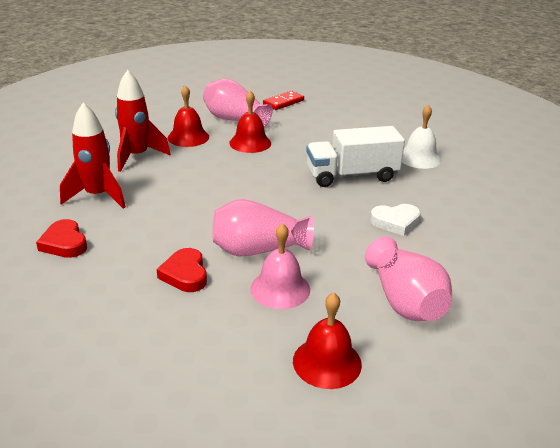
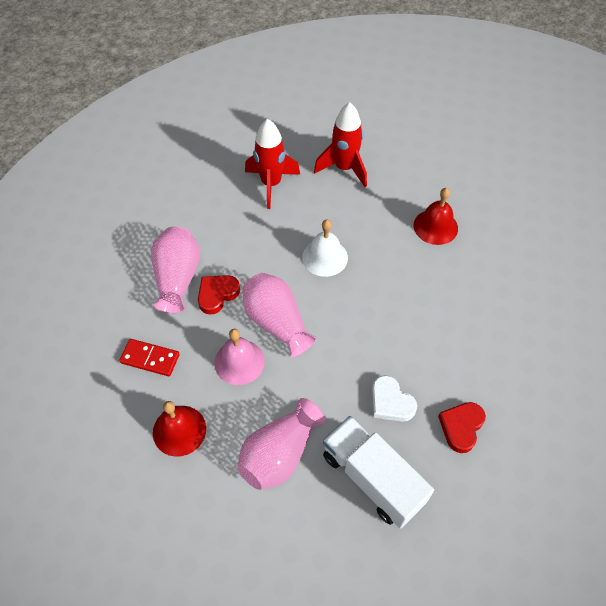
camera: 60 degrees right, 25 degrees up
red heart [36,219,87,258] -> red heart moved to [438,402,486,453]
red bell [168,85,209,147] -> none
pink vase [203,78,273,127] -> pink vase moved to [151,226,200,313]
red domino [263,91,304,110] -> red domino moved to [119,339,180,376]
white truck [306,126,405,187] -> white truck moved to [323,416,434,529]
white bell [402,105,442,169] -> white bell moved to [302,220,348,277]

